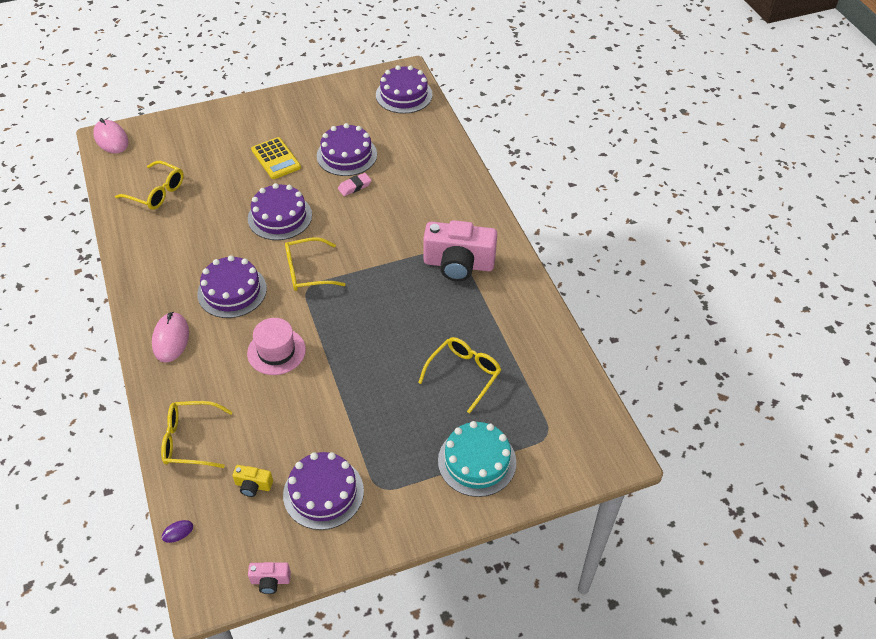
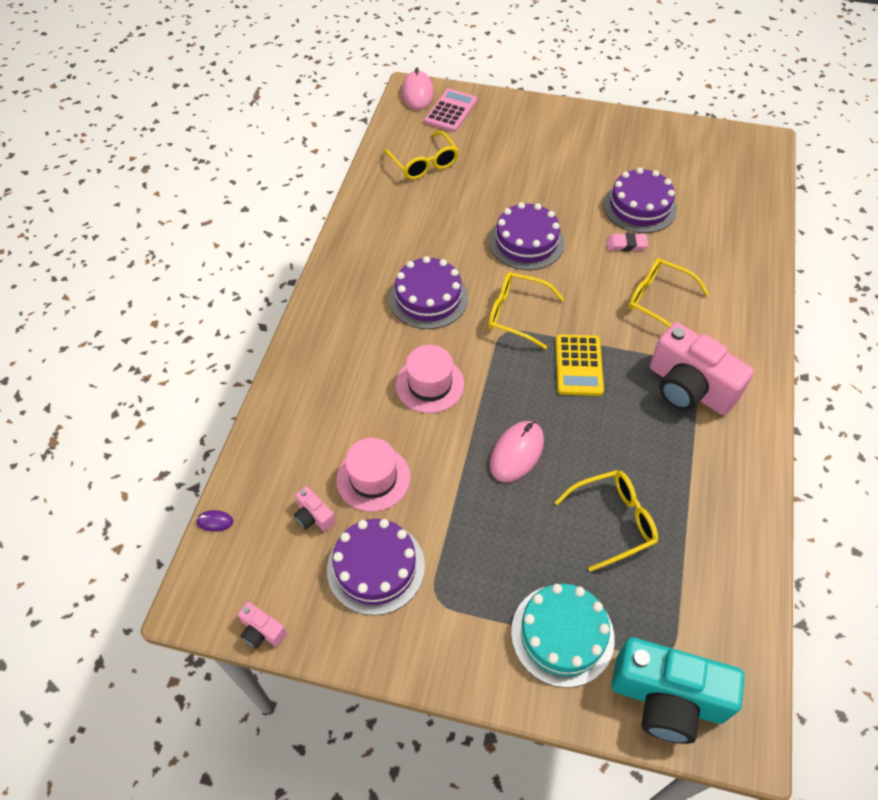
camera: 35 degrees right, 5 degrees up
pink mouse [152,312,189,363] -> pink mouse moved to [490,421,544,482]
yellow glasses [161,401,232,468] -> yellow glasses moved to [628,258,709,328]
yellow camera [232,465,273,497] -> pink camera [294,486,336,532]
yellow calculator [251,137,301,179] -> yellow calculator moved to [556,334,604,396]
purple cake [376,65,433,114] -> none
none -> pink hat [336,438,410,512]
none -> pink calculator [424,89,477,132]
none -> turquoise camera [612,638,745,744]

